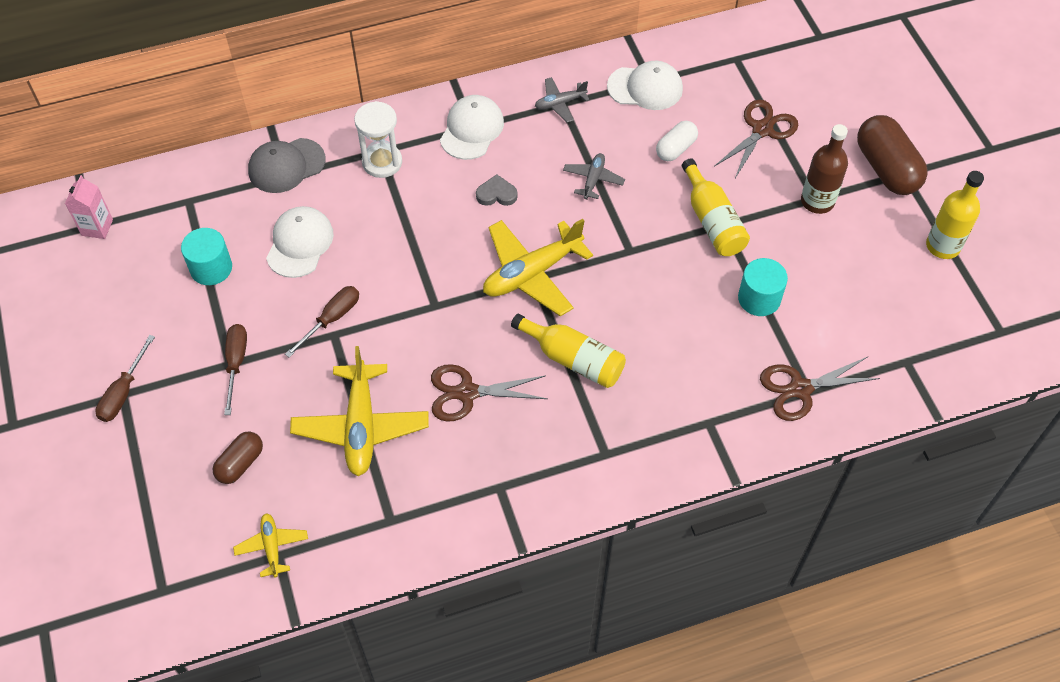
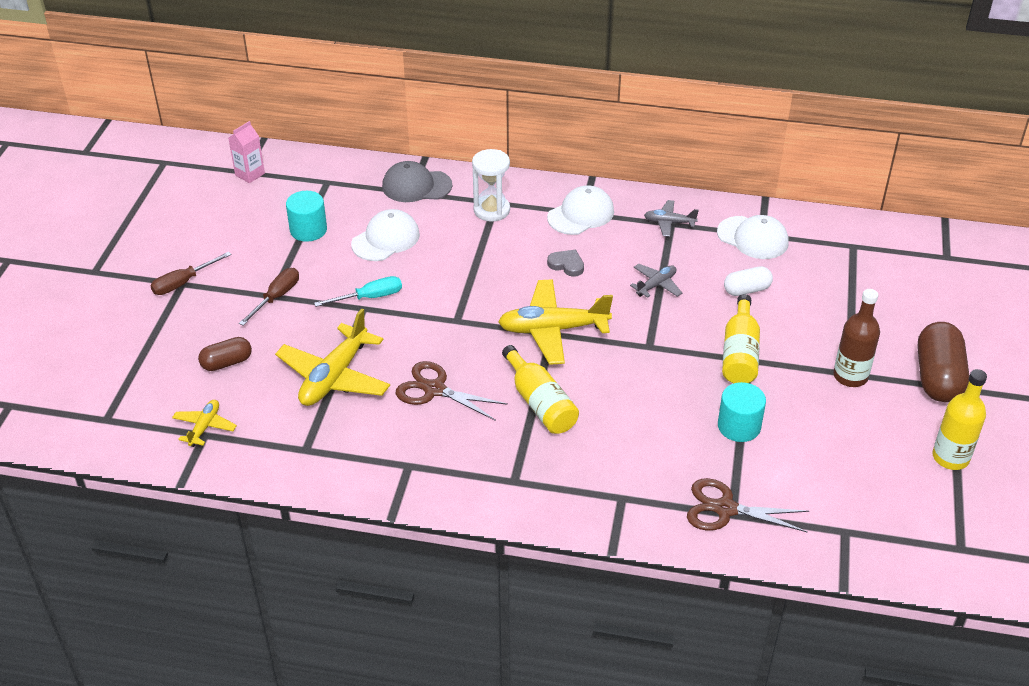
camera: 30 degrees right, 15 degrees down
brown screwdriver [285,286,359,358] -> turquoise screwdriver [314,276,402,307]
brown scissors [715,99,798,178] -> none

